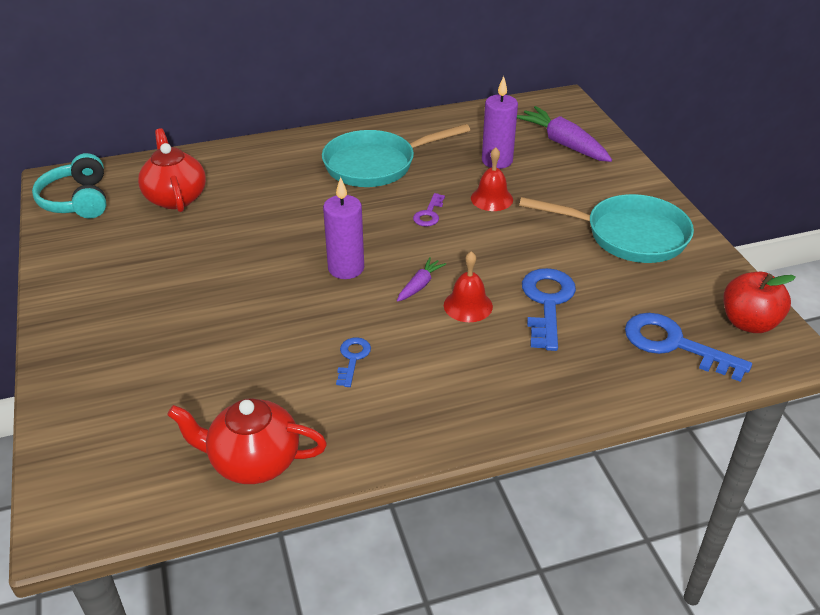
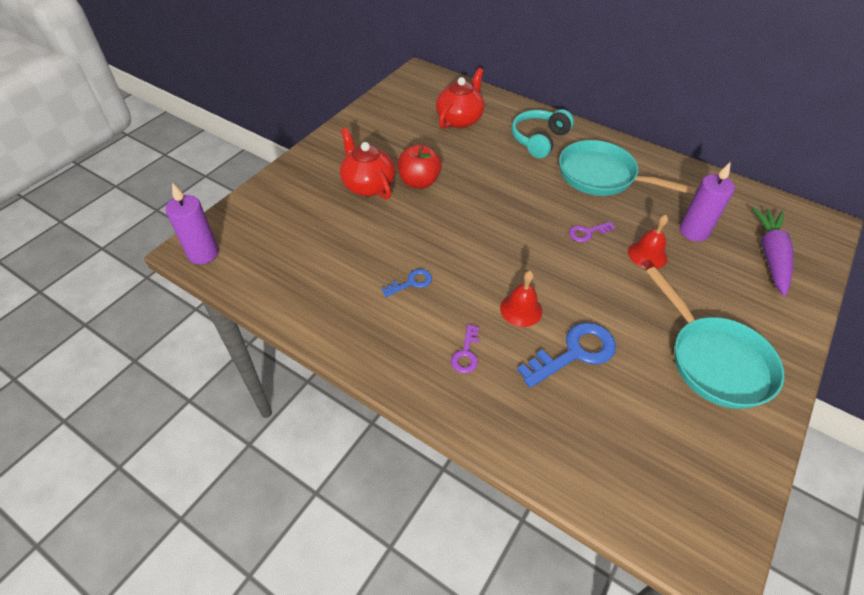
camera: 50 degrees right, 10 degrees up
turquoise headphones [32,153,106,219] -> turquoise headphones moved to [511,109,574,158]
red teapot [167,398,327,484] -> red teapot moved to [340,128,395,200]
purple candle [323,177,364,279] -> purple candle moved to [165,183,219,264]
purple carrot [397,257,446,302] -> none
blue key [625,313,752,382] -> none
red apple [724,272,796,333] -> red apple moved to [397,144,442,189]
none -> purple key [451,324,479,373]

